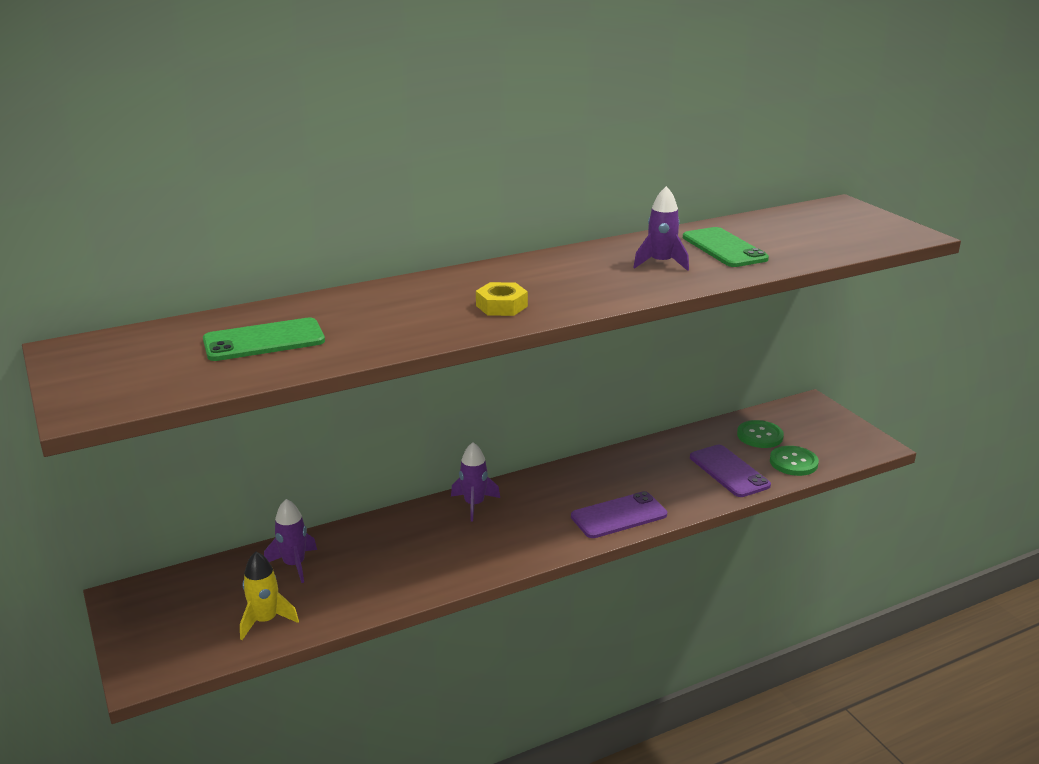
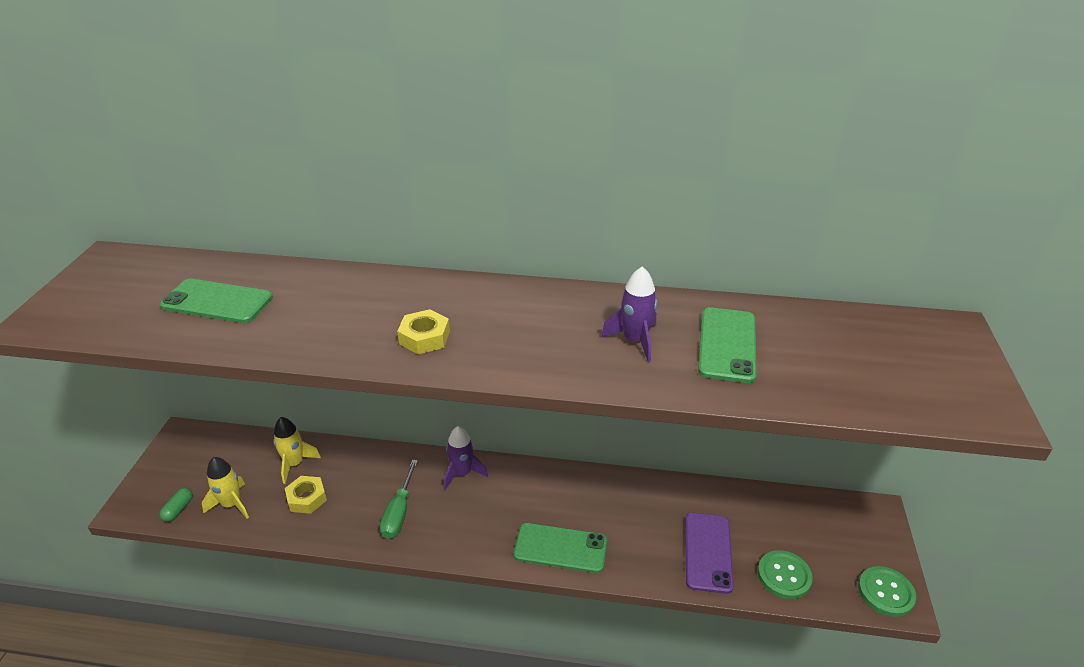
camera: 35 degrees right, 10 degrees up
purple rocket [264,499,317,583] -> yellow rocket [273,417,321,484]
purple phone [571,491,667,538] -> green phone [514,523,607,573]
green button [737,420,784,448] -> green button moved to [858,566,916,617]
none -> green capsule [159,488,193,522]
none -> yellow nut [285,476,327,514]
none -> green screwdriver [380,460,418,539]

